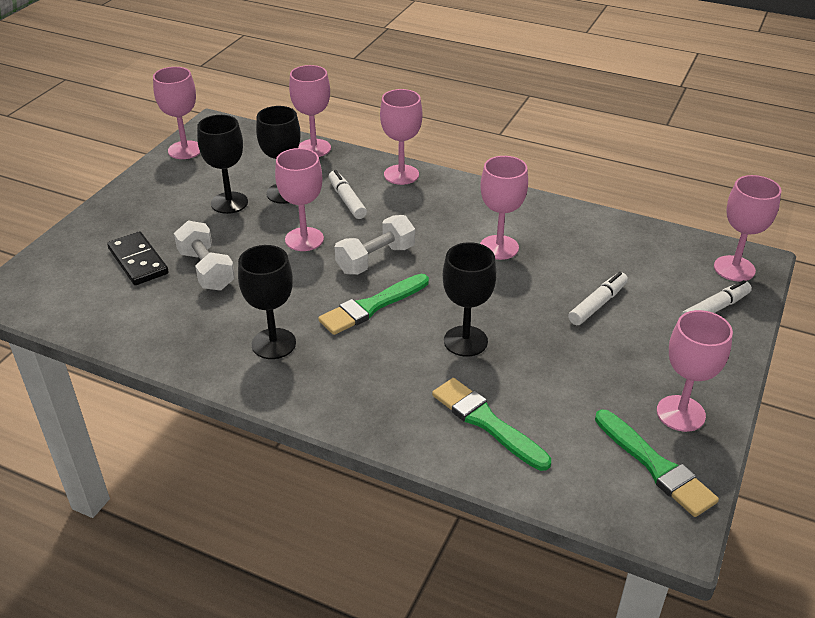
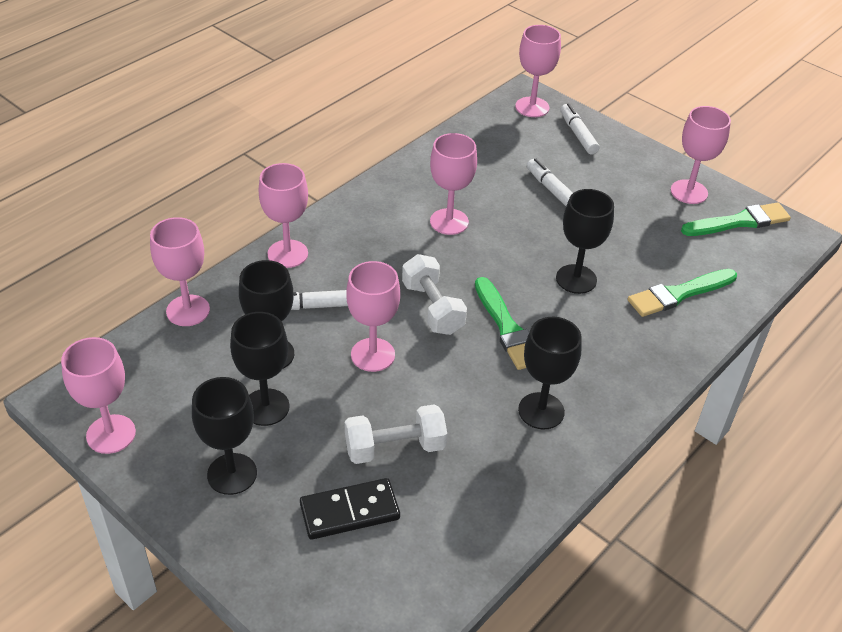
camera: 75 degrees left, 5 degrees up
none -> black goblet [192,377,257,495]

